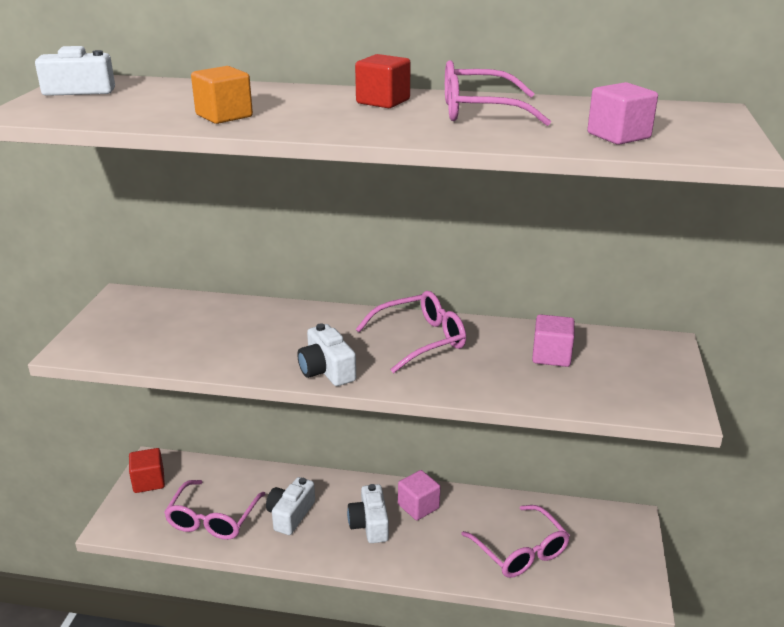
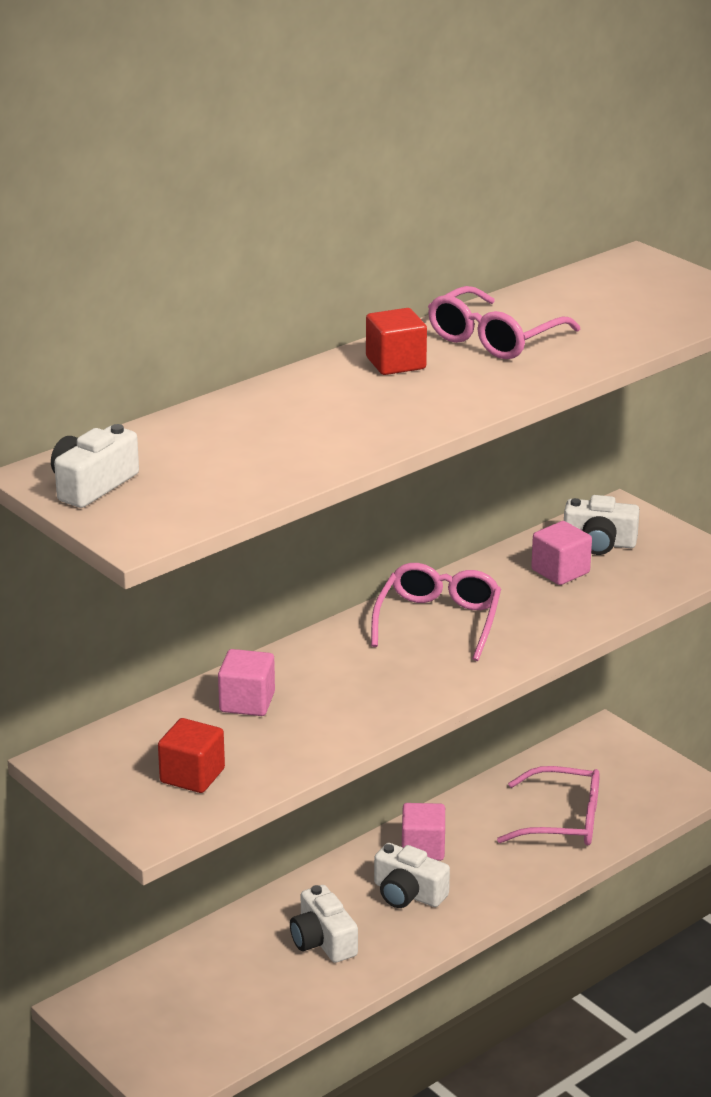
camera: 50 degrees left, 0 degrees up
red cube [129,448,165,493] -> red cube moved to [158,718,225,793]
pink glasses [164,480,265,540] -> none
orange cube [191,66,253,124] -> none
white camera [297,324,356,386] -> white camera moved to [564,495,640,555]
pink cube [587,82,658,145] -> pink cube moved to [218,649,275,716]

